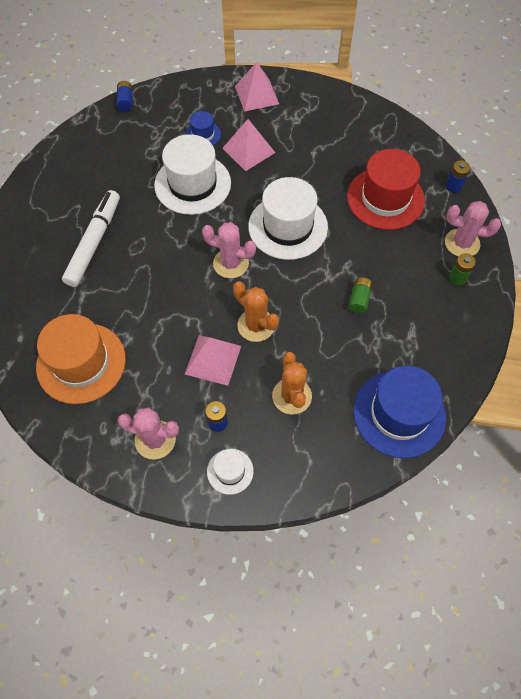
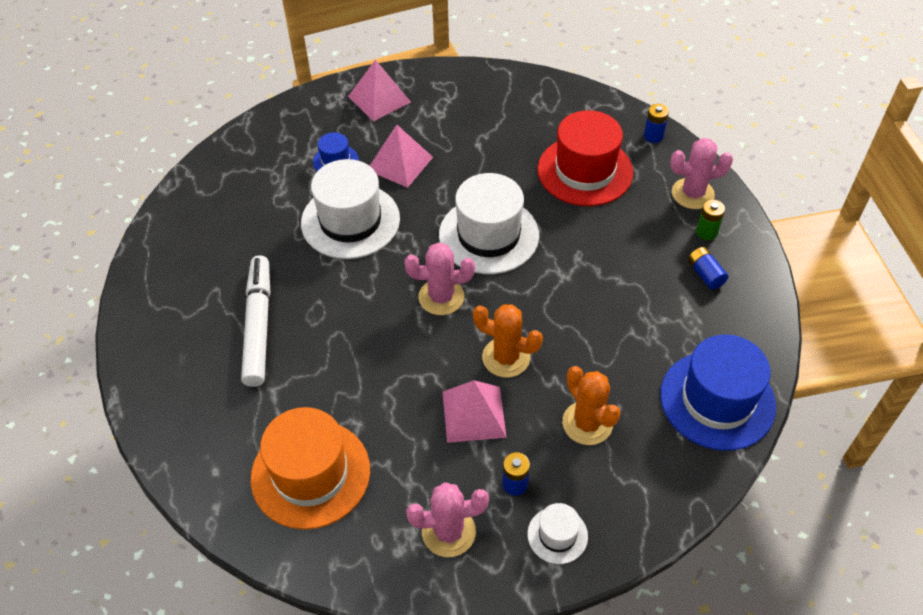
camera: 20 degrees left, 10 degrees down
blue battery [117,81,133,112] -> blue battery moved to [688,247,728,289]
green battery [349,277,373,314] -> none

